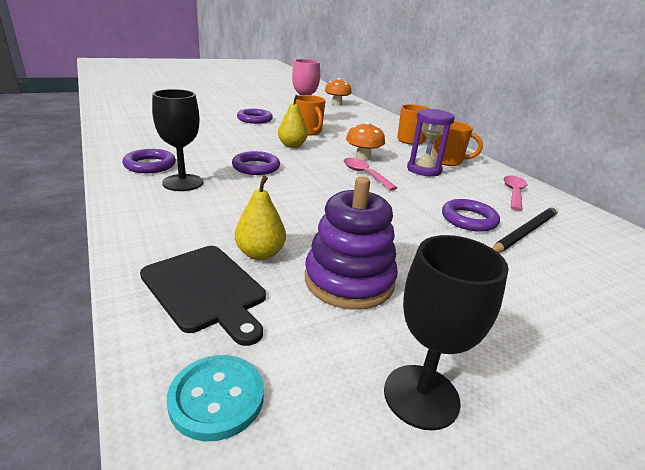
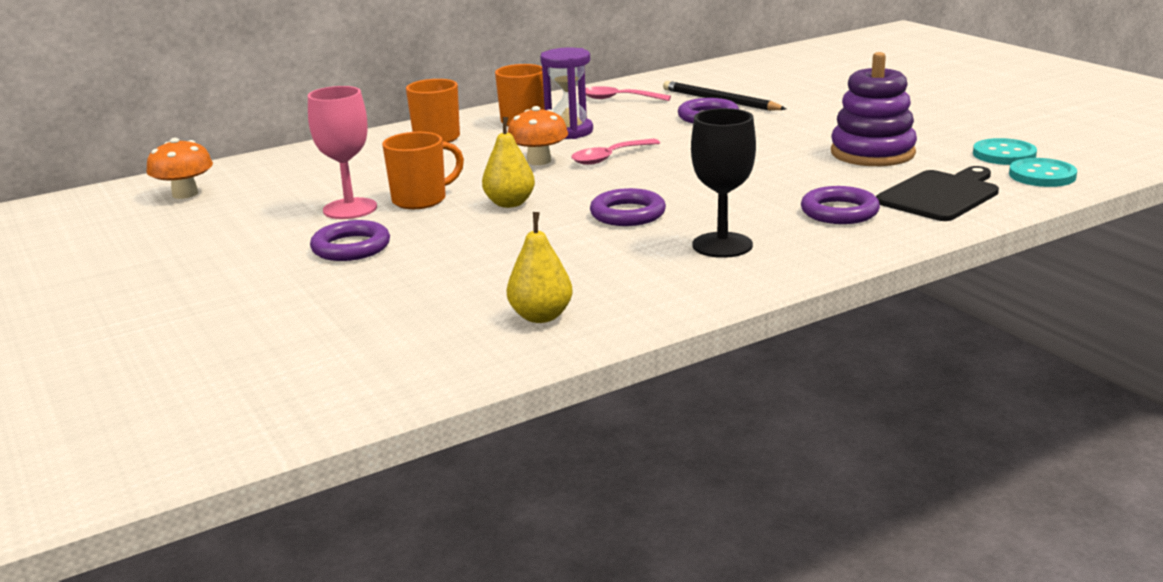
camera: 90 degrees left, 5 degrees down
purple ring [122,149,176,173] -> purple ring moved to [801,186,880,224]
yellow pear [235,176,286,260] -> yellow pear moved to [507,212,573,323]
black goblet [384,235,509,430] -> none
none -> turquoise button [973,138,1037,165]

